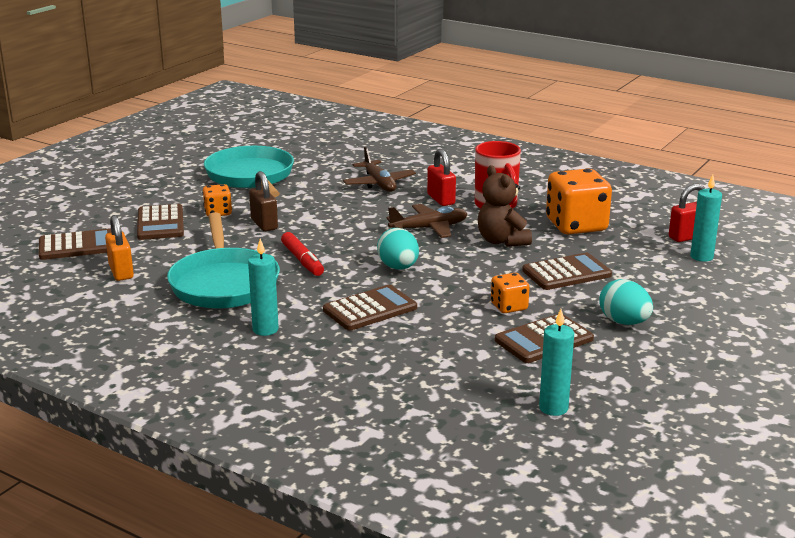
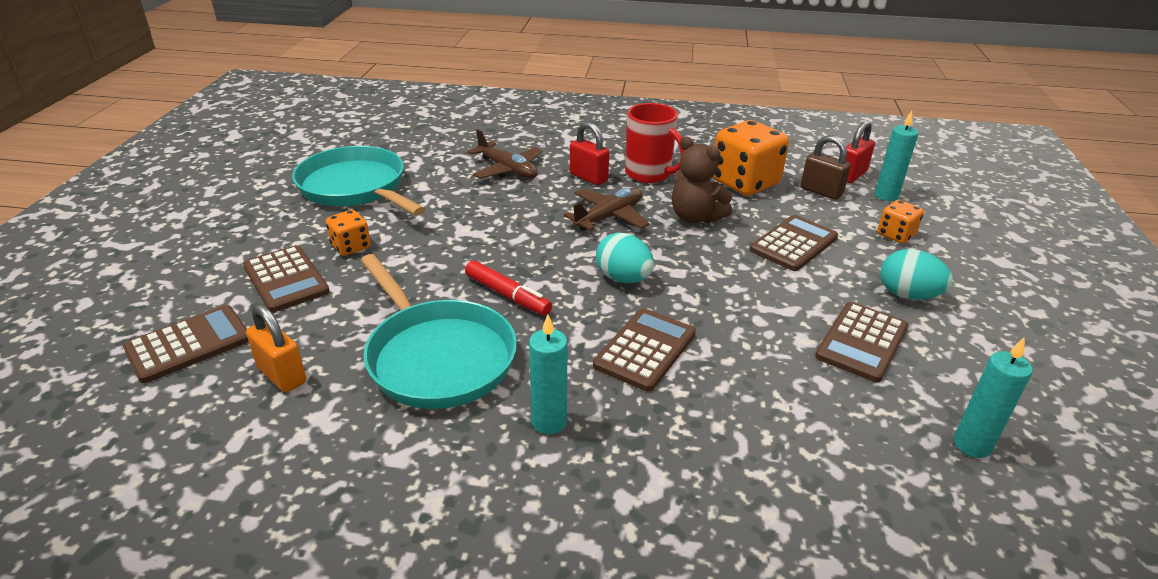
camera: 25 degrees left, 10 degrees up
brown padlock [249,171,278,231] -> brown padlock moved to [801,135,851,200]
orange dice [491,273,529,313] -> orange dice moved to [877,200,924,244]

